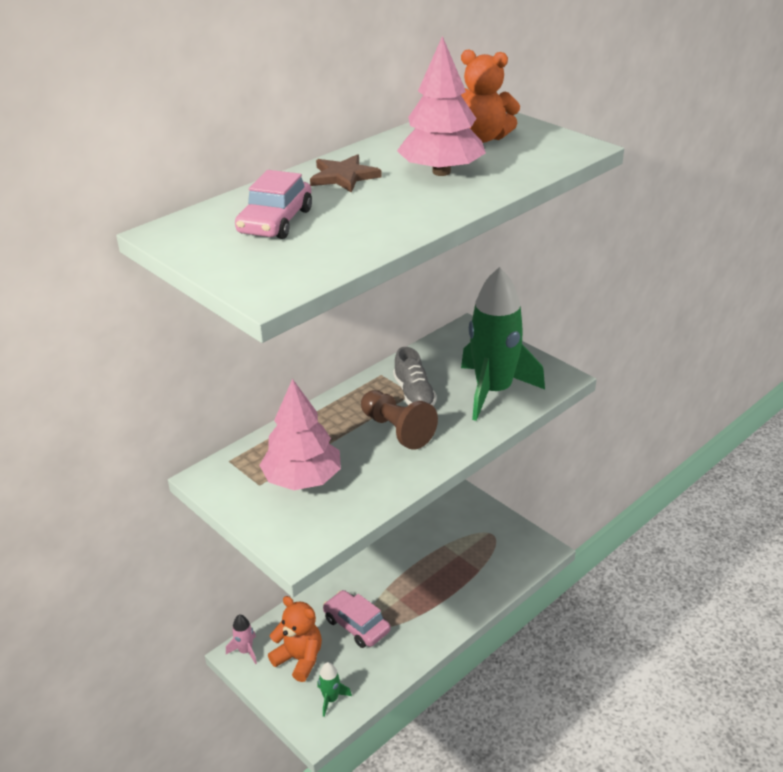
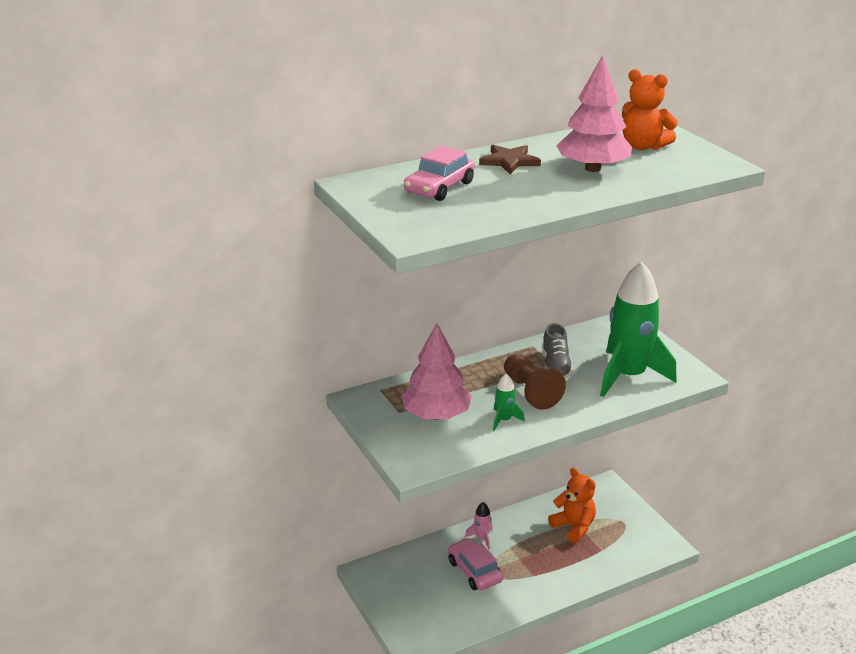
camera: 15 degrees right, 5 degrees down
pink rocket [226,614,257,664] -> pink rocket moved to [465,502,493,550]
orange teddy bear [268,596,322,682] -> orange teddy bear moved to [548,468,596,543]
green rocket [317,662,352,717] -> green rocket moved to [493,373,525,431]

